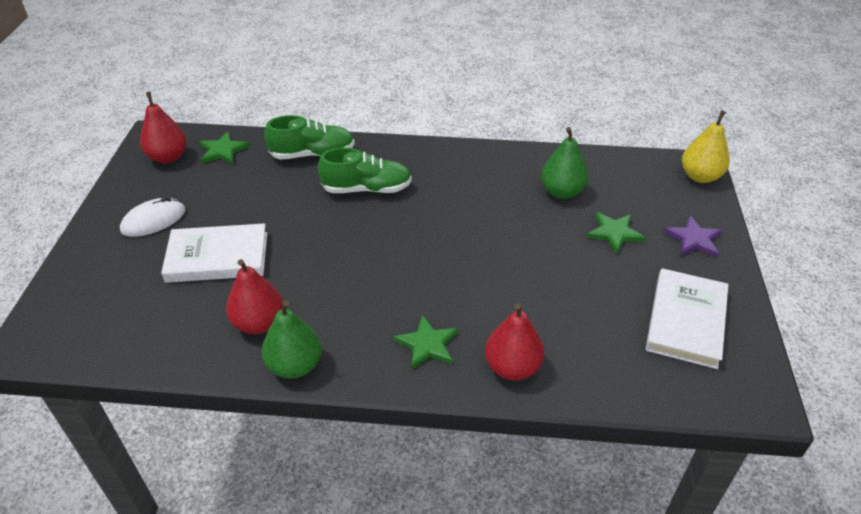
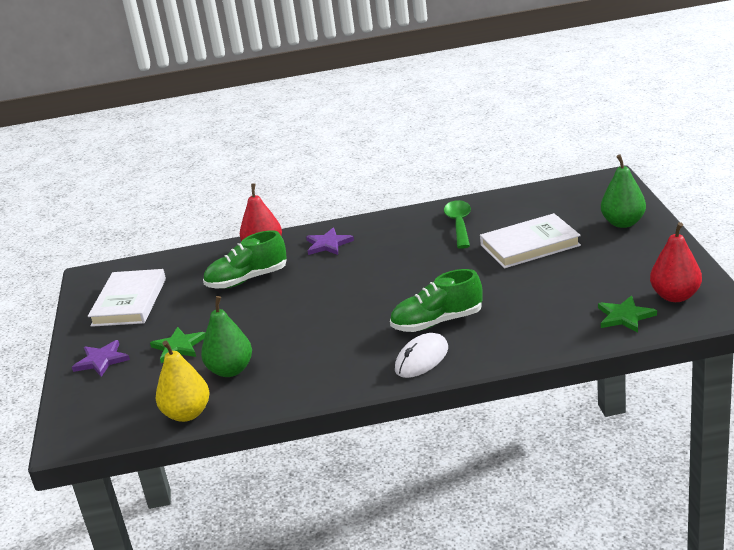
camera: 170 degrees right, 15 degrees down
white mouse [120,197,186,237] -> white mouse moved to [395,333,448,378]
red pear [226,259,283,334] -> green spoon [444,200,471,249]
green pear [262,300,322,379] -> green pear moved to [601,155,646,228]
green shoe [264,115,355,159] -> green shoe moved to [203,230,287,289]
green star [393,315,458,370] -> purple star [306,228,354,255]
yellow pear [682,110,730,183] -> yellow pear moved to [156,341,209,422]

